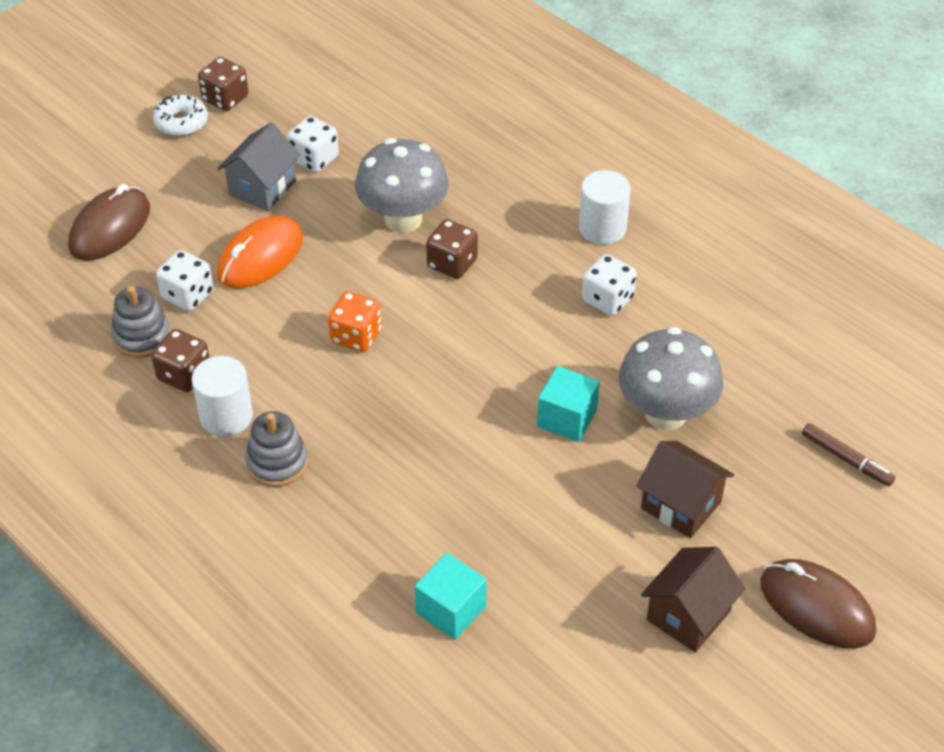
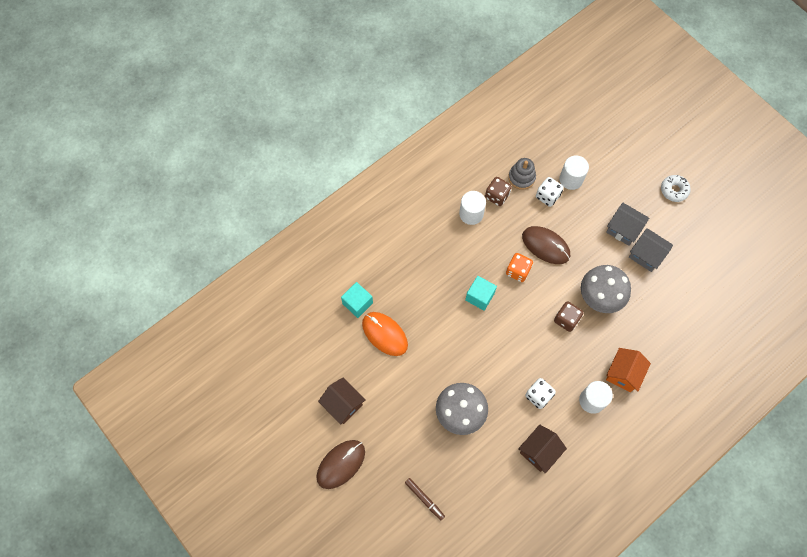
camera: 95 degrees right, 20 degrees up
brown mouse [68,184,150,261] -> brown mouse moved to [522,226,570,264]
brown dice [198,57,248,111] -> none
orange mouse [217,216,303,289] -> orange mouse moved to [362,312,408,356]
grey stacking toy [245,411,308,487] -> none
white dice [288,116,339,173] -> grey house [629,228,673,272]
turquoise cube [537,366,600,442] -> turquoise cube moved to [465,276,497,311]
brown house [636,441,734,538] -> brown house moved to [518,425,567,474]
brown marker [802,423,895,486] -> brown marker turned 90 degrees counterclockwise [405,478,445,520]
none -> white cylinder [559,155,589,190]
none -> orange house [606,348,651,392]

